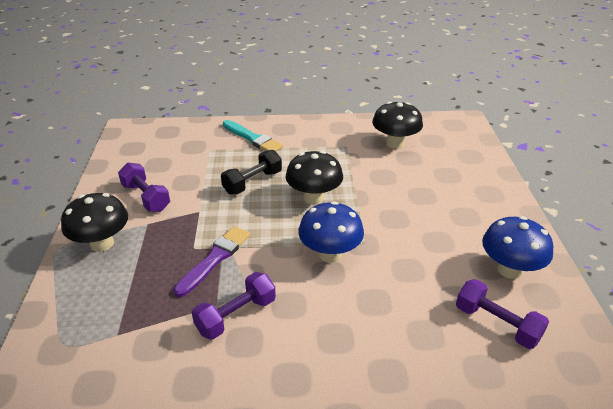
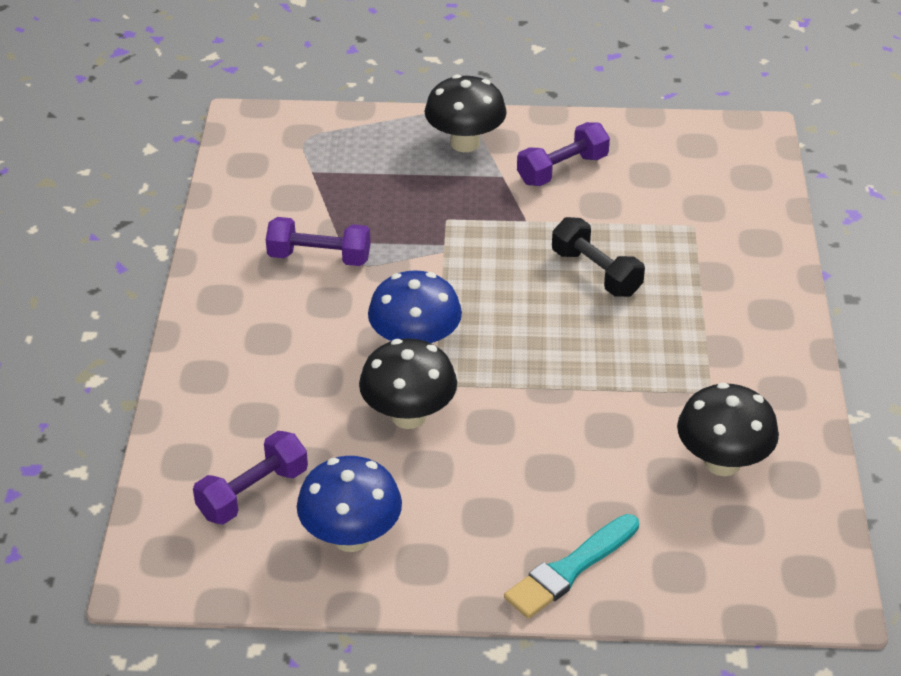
camera: 95 degrees right, 5 degrees up
purple brush [174,226,250,297] -> none
purple dumbbell [192,272,276,340] -> purple dumbbell turned 45 degrees counterclockwise [266,217,371,266]
turquoise brush [223,120,283,151] -> turquoise brush moved to [504,514,639,619]
black mushroom [286,151,343,205] -> black mushroom moved to [359,338,457,429]

